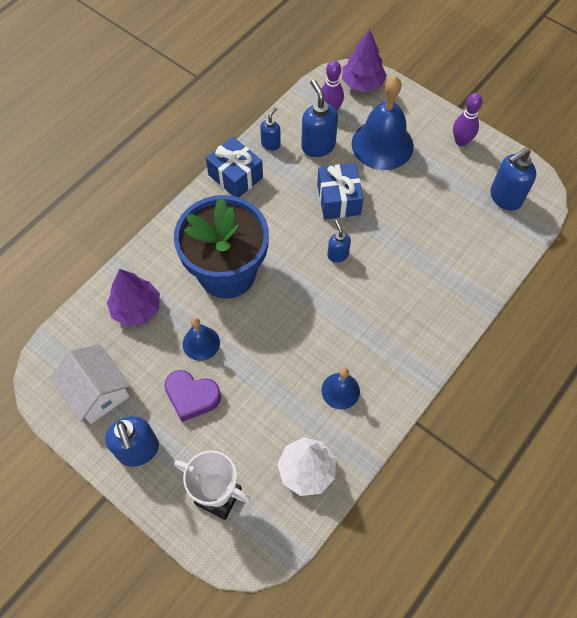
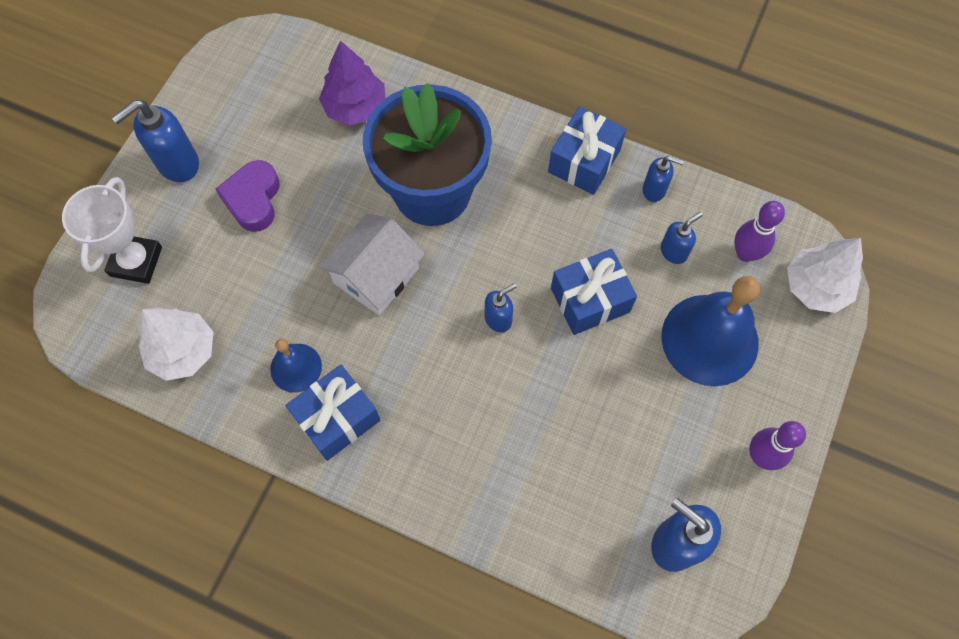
camera: 75 degrees right, 5 degrees up
white house [50,344,131,424] -> white house moved to [320,214,425,316]
blue bell [183,318,220,361] -> none
blue soap dispenser [301,79,338,157] -> blue soap dispenser [661,212,703,264], size x0.58
purple tree [342,29,387,92] -> white tree [787,238,863,313]
none -> blue gift [285,365,380,461]

